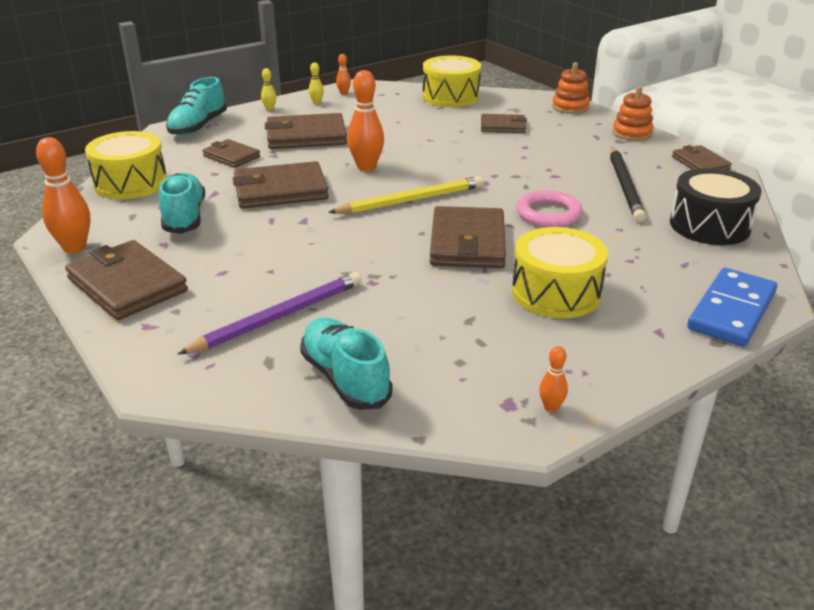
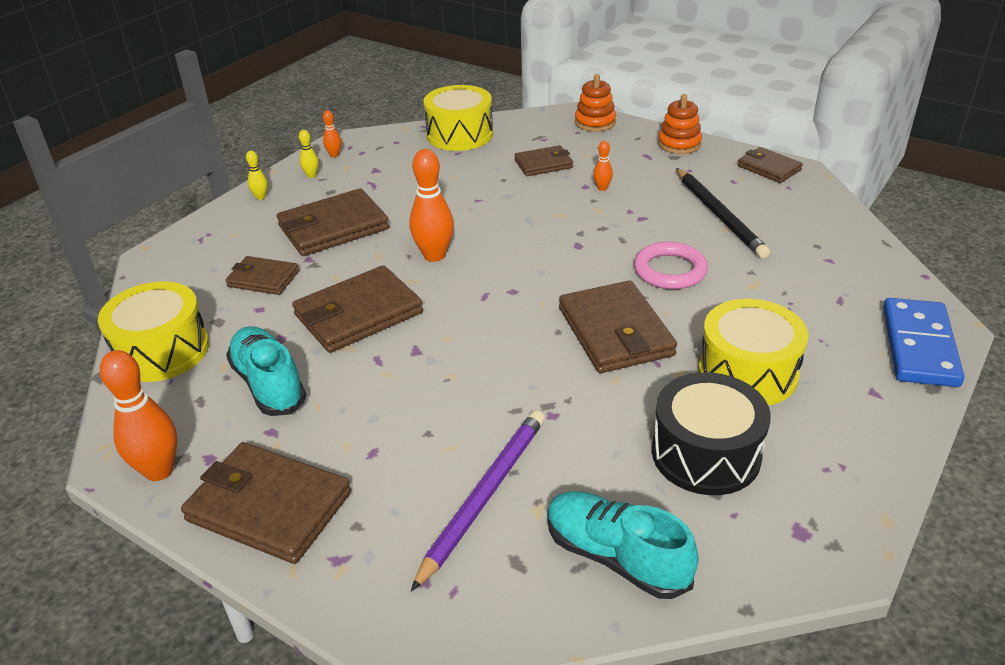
camera: 20 degrees left, 5 degrees up
turquoise shoe [166,77,227,136] -> none
yellow pencil [328,176,483,214] -> none
orange bowling pin [539,346,568,412] -> orange bowling pin moved to [593,141,613,191]
black drum [670,168,762,245] -> black drum moved to [652,372,771,495]

